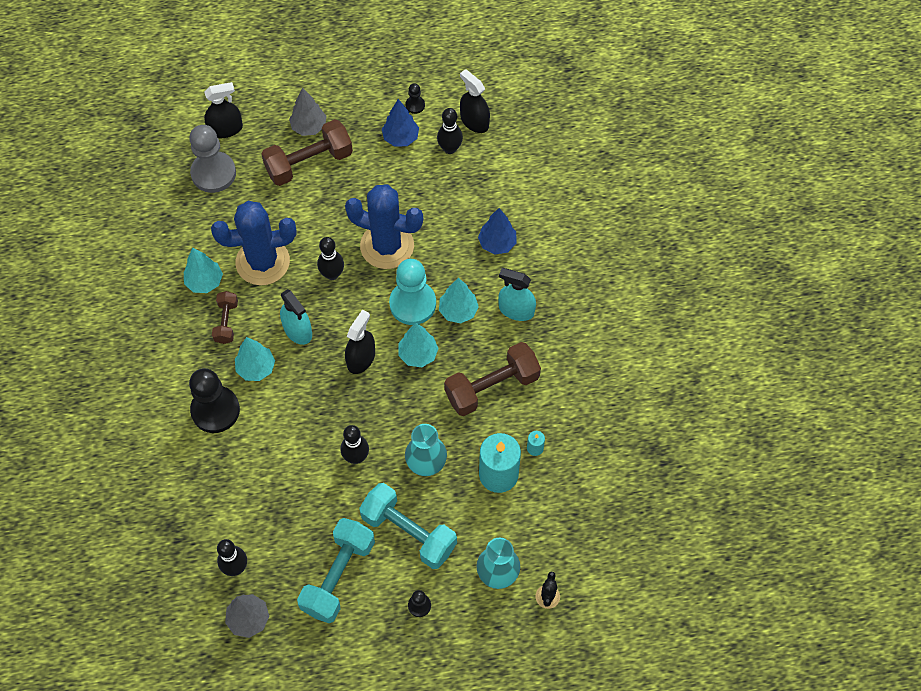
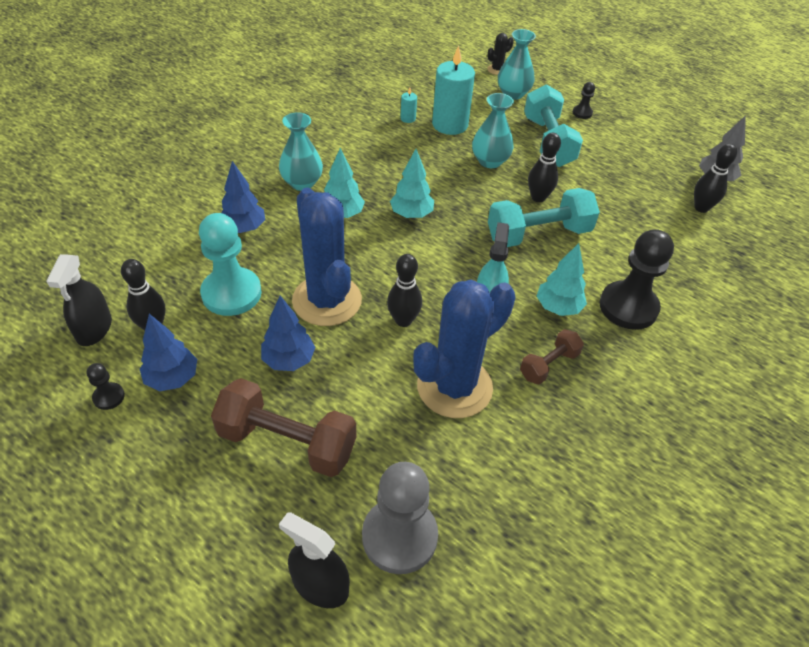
camera: 135 degrees left, 15 degrees down
turquoise tree [184,248,223,293] -> none
blue cactus [211,201,297,285] -> blue cactus turned 75 degrees counterclockwise [413,280,516,418]
grey tree [289,88,327,136] -> none
turquoise dumbbell [297,518,375,623] -> turquoise dumbbell moved to [488,188,600,247]
black spray bottle [345,310,375,374] -> none
turquoise pawn [389,259,436,325] -> turquoise pawn moved to [199,213,261,316]
brown dumbbell [444,342,541,416] -> none
turquoise spray bottle [498,268,536,321] -> turquoise vase [279,112,323,191]
none -> blue tree [261,296,316,371]

